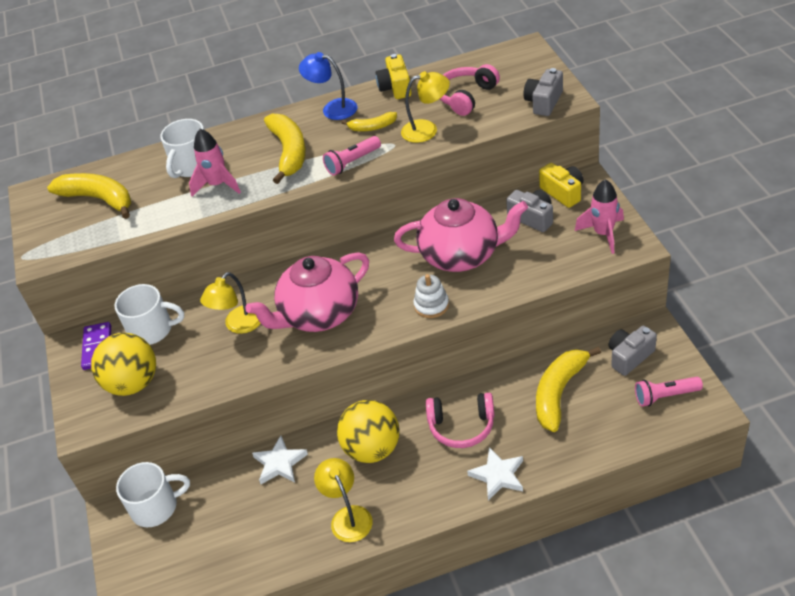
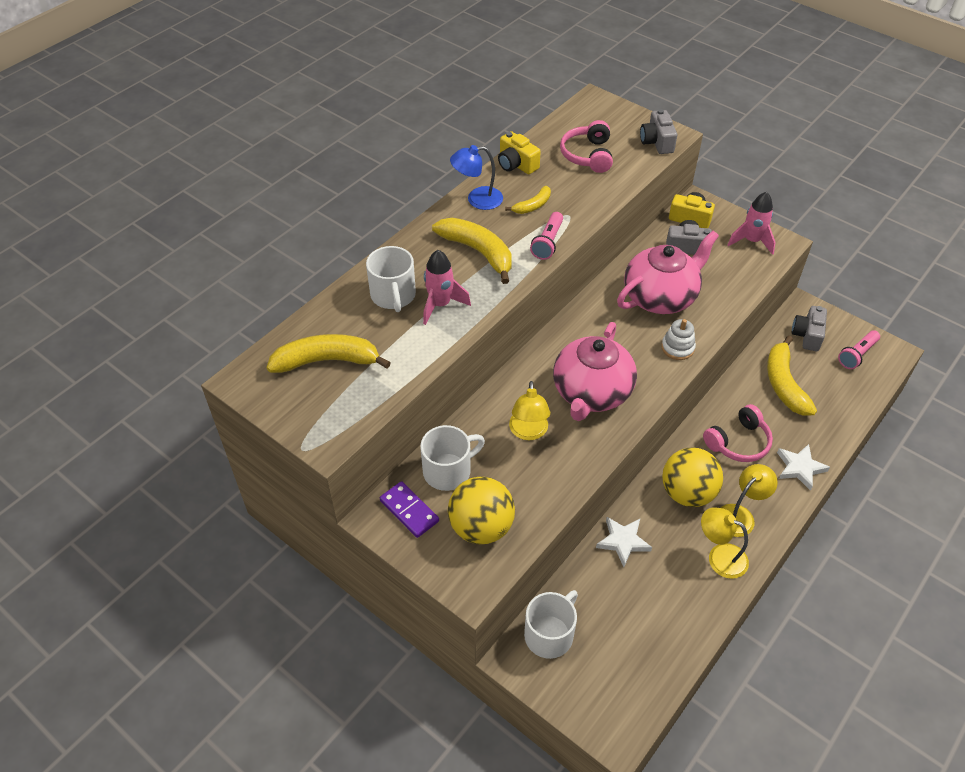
camera: 40 degrees left, 5 degrees up
yellow lamp [401,71,450,143] -> yellow lamp moved to [721,464,778,537]

